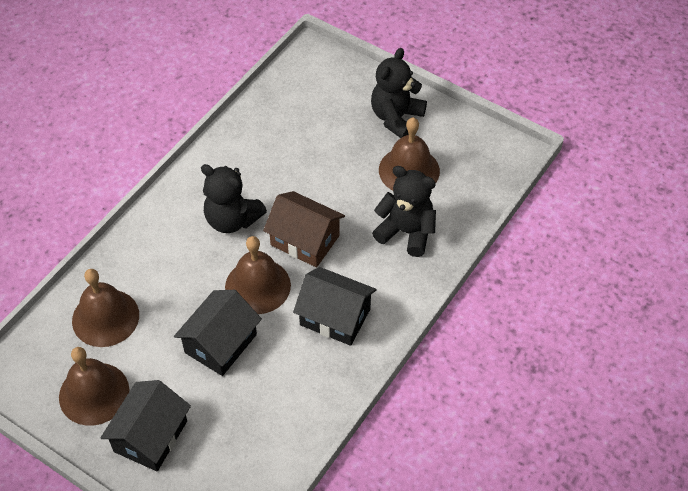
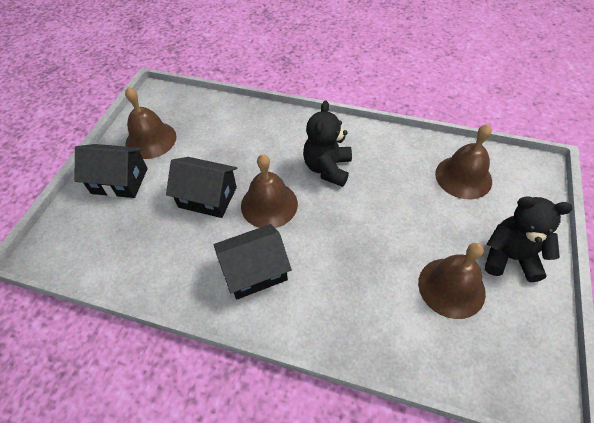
camera: 75 degrees right, 0 degrees up
brown bell [72,269,139,347] -> brown bell moved to [435,124,492,199]
brown house [263,191,345,268] -> none
black house [293,267,376,346] -> black house turned 60 degrees clockwise [214,224,292,300]
black teddy bear [372,166,436,257] -> none

